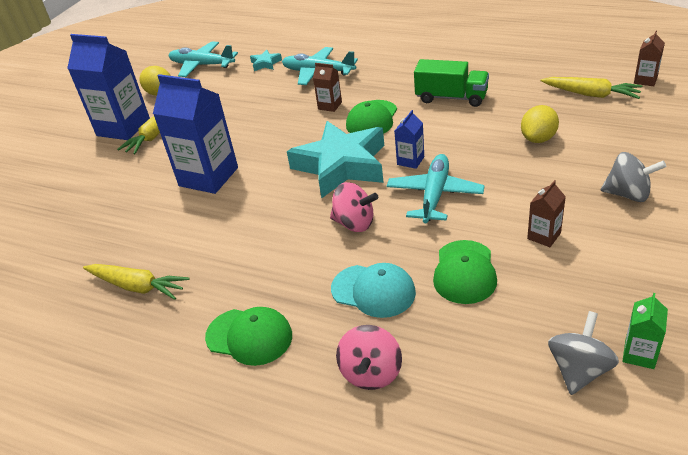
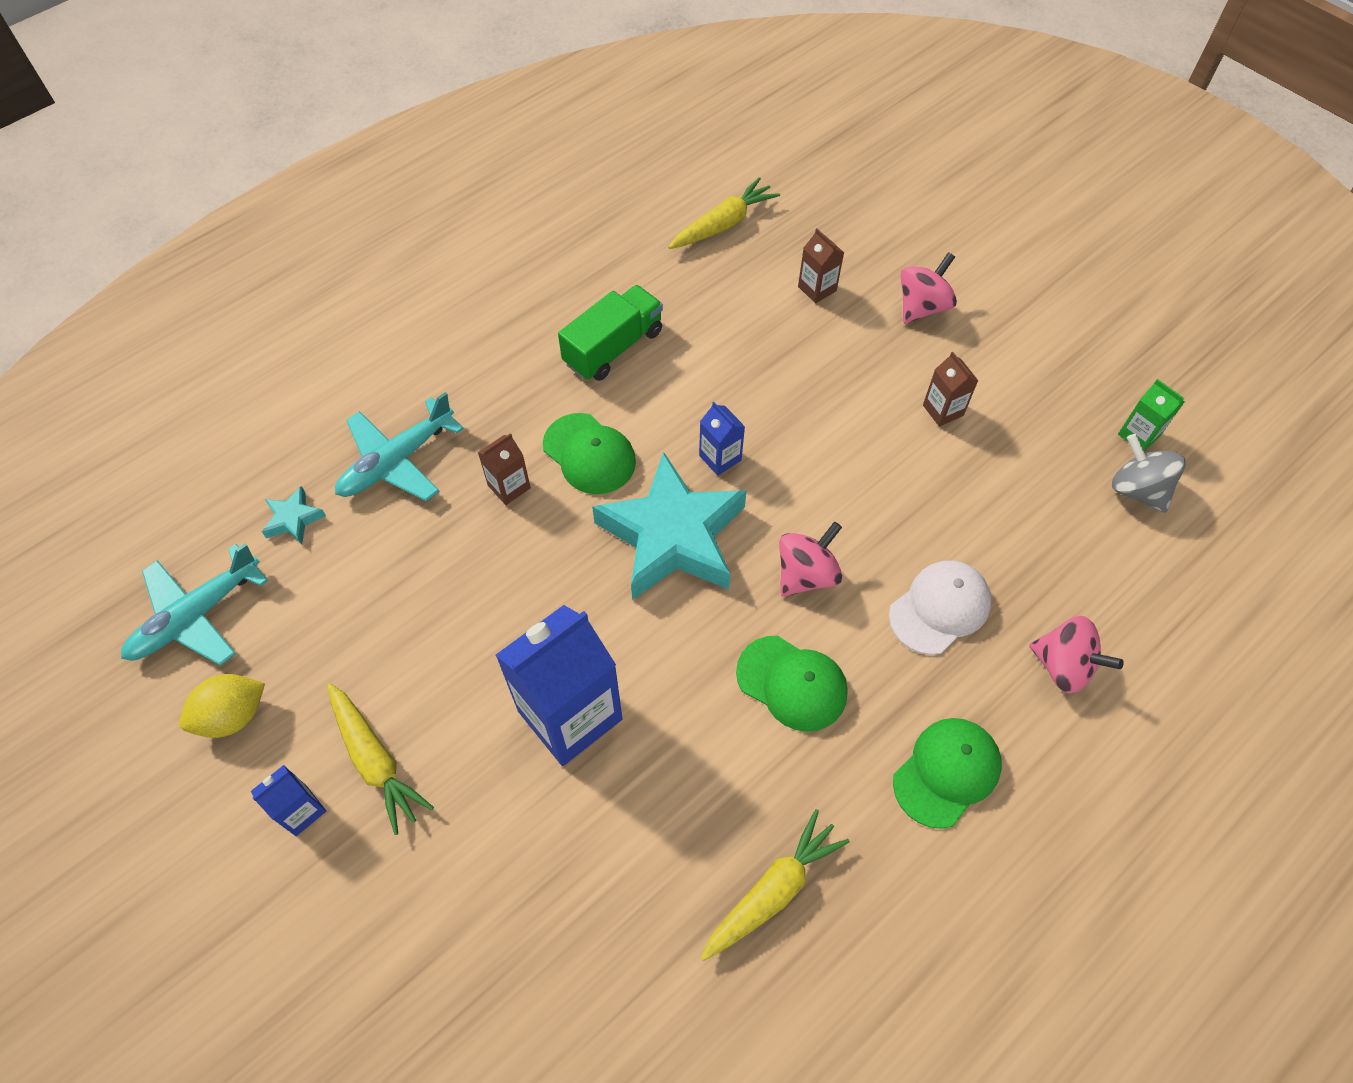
camera: 70 degrees left, 20 degrees up
blue carton [67,34,150,140] -> blue carton [251,765,326,836], size x0.46
turquoise cap [331,263,416,318] -> white cap [889,560,992,655]
turquoise plane [387,154,485,223] -> none
green cap [433,240,497,304] -> green cap moved to [736,636,848,732]
yellow lemon [521,105,559,143] -> none
grey spinning top [601,152,666,202] -> pink spinning top [901,252,957,324]
brown carton [634,31,665,86] -> brown carton moved to [798,229,844,303]

